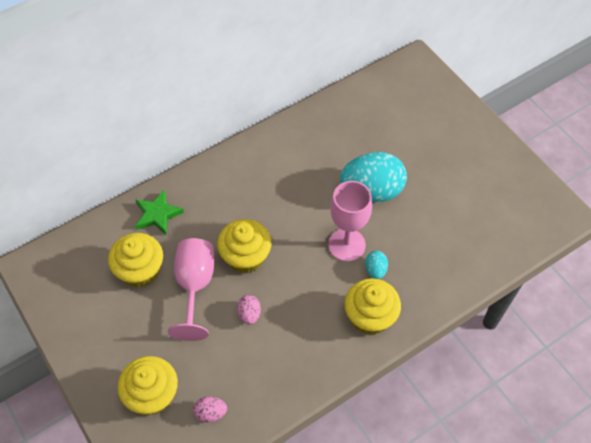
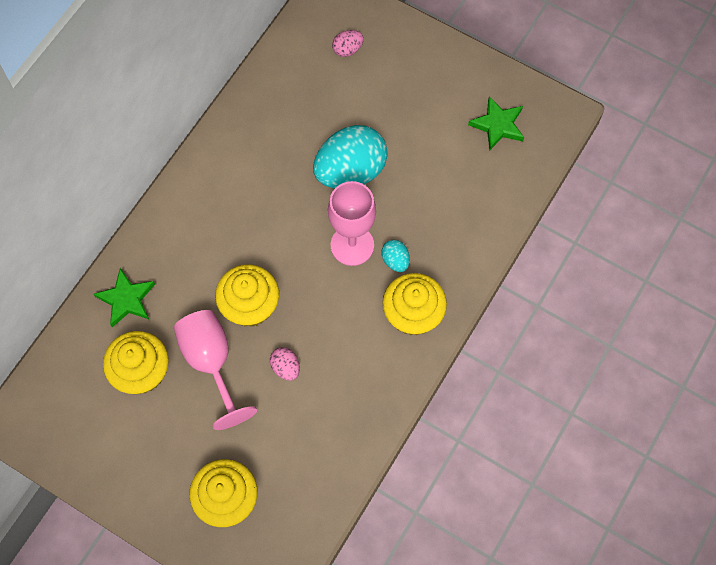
camera: 25 degrees left, 10 degrees up
pink egg [193,396,227,423] -> pink egg moved to [332,30,364,57]
none -> green star [468,96,524,150]

